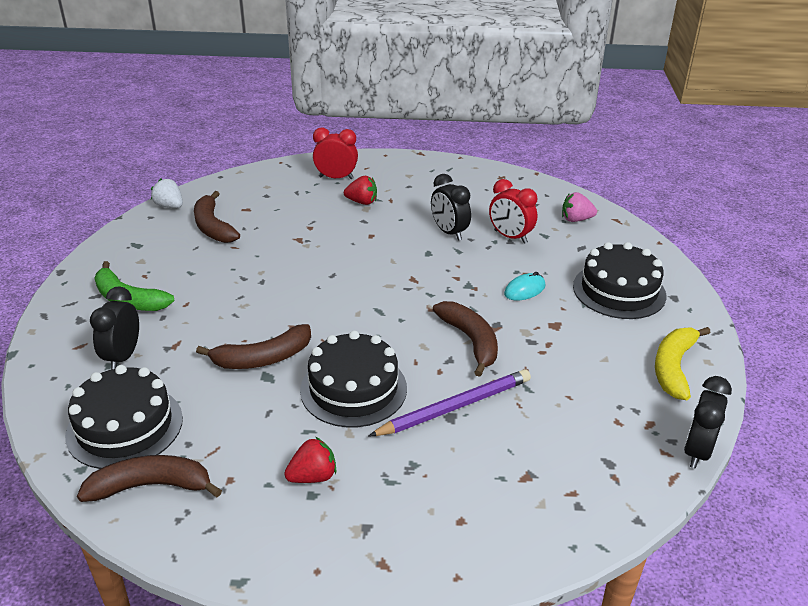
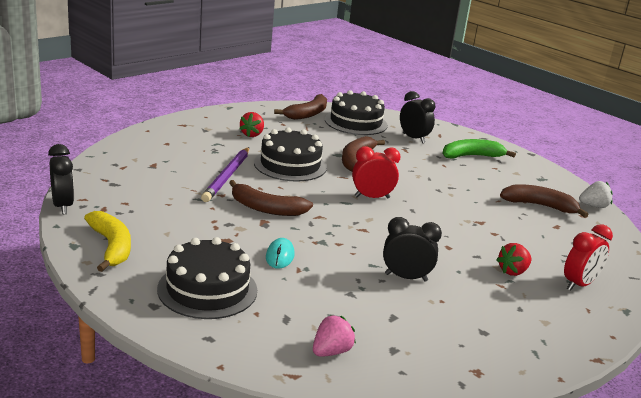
camera: 130 degrees right, 10 degrees down
red clock [489,179,537,244] -> red clock moved to [352,146,400,199]

